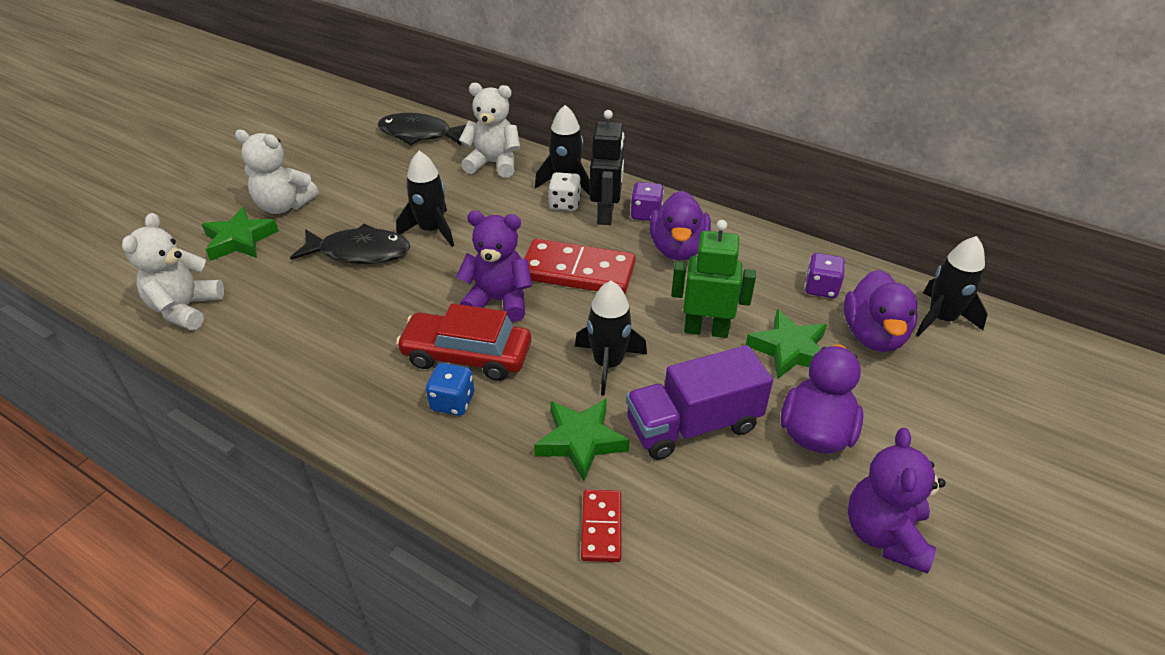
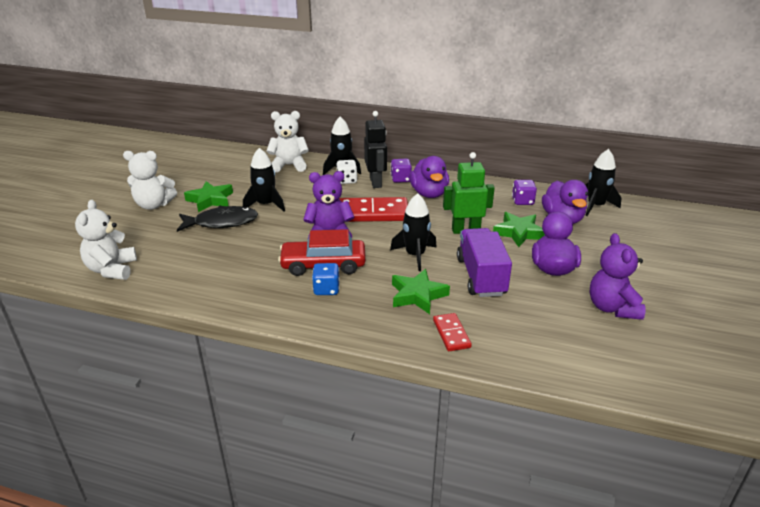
camera: 15 degrees left, 10 degrees down
green star [202,207,279,261] -> green star moved to [184,181,233,212]
black fish [378,113,466,145] -> none
purple truck [626,345,773,460] -> purple truck turned 120 degrees clockwise [457,228,512,297]

